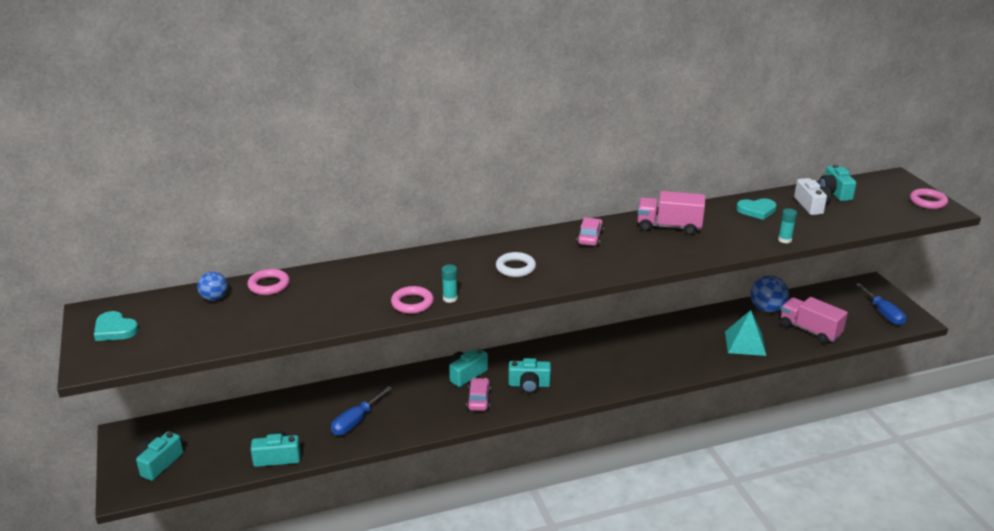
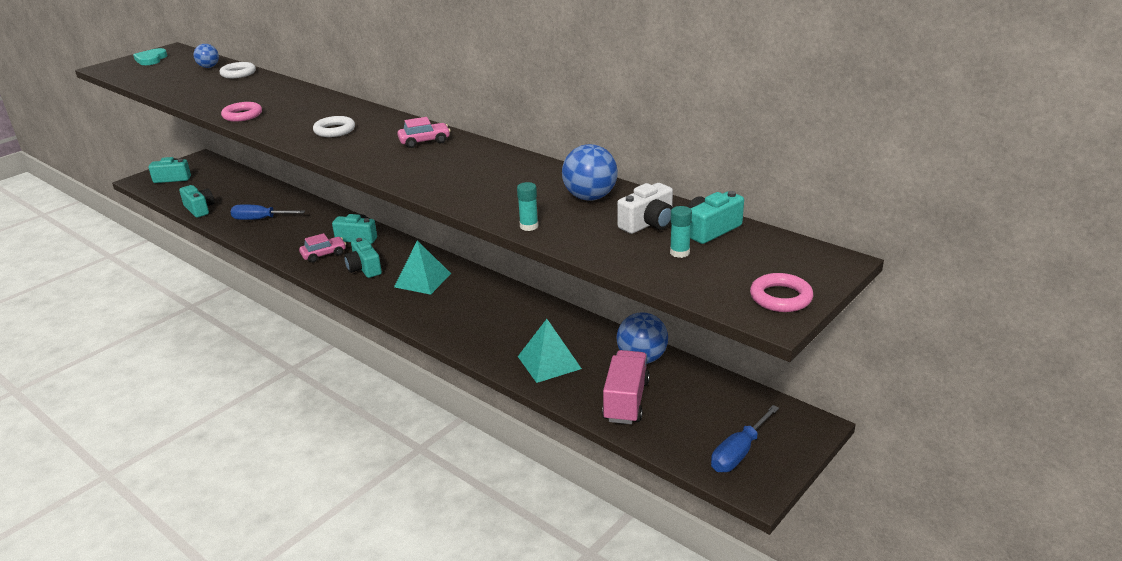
camera: 60 degrees right, 0 degrees up
pink ring [247,269,290,295] -> white ring [220,62,256,78]
turquoise glue stick [442,264,458,303] -> turquoise glue stick moved to [670,206,692,258]
pink truck [637,191,705,235] -> none
turquoise heart [736,198,777,220] -> blue ball [562,144,618,201]
none -> turquoise pyramid [394,240,451,295]

